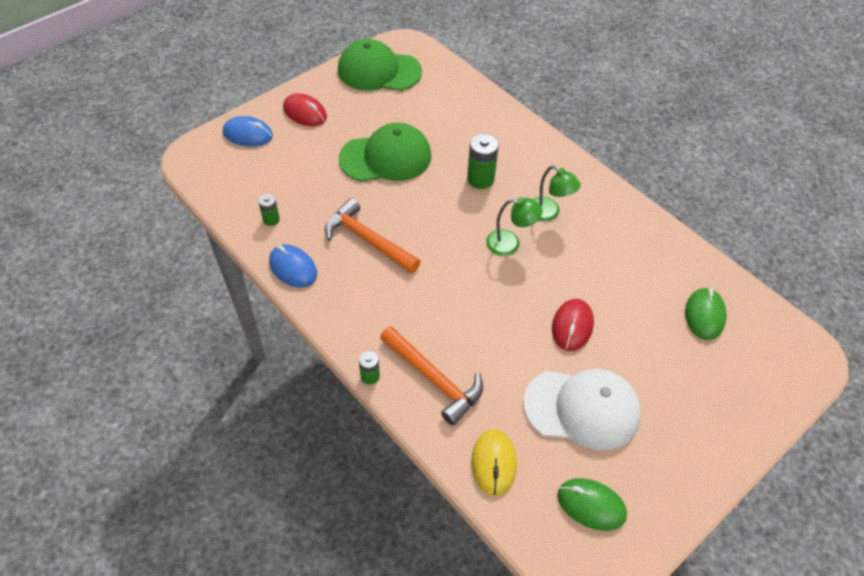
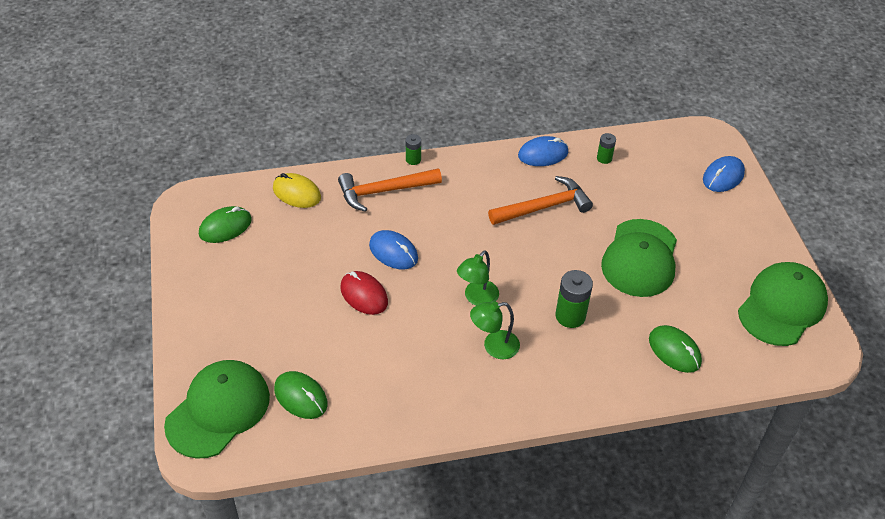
camera: 120 degrees right, 5 degrees down
red mouse [283,93,327,126] -> none
white cap [523,369,641,451] -> none
none -> green cap [164,360,270,459]
none -> blue mouse [369,230,418,269]
none -> green mouse [649,325,702,373]

